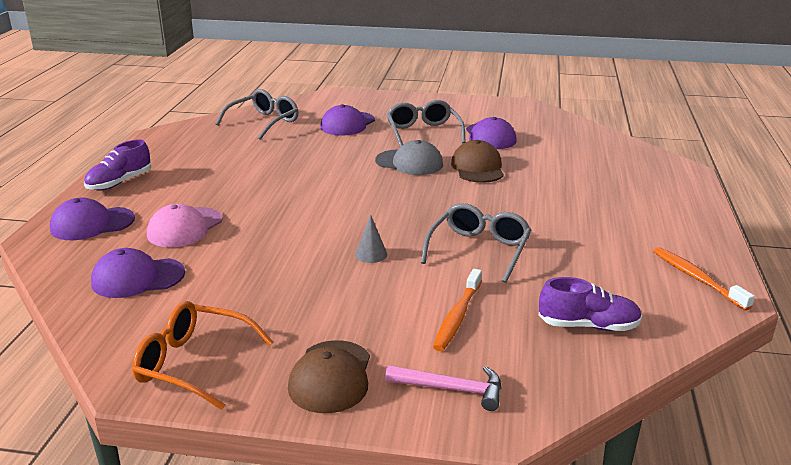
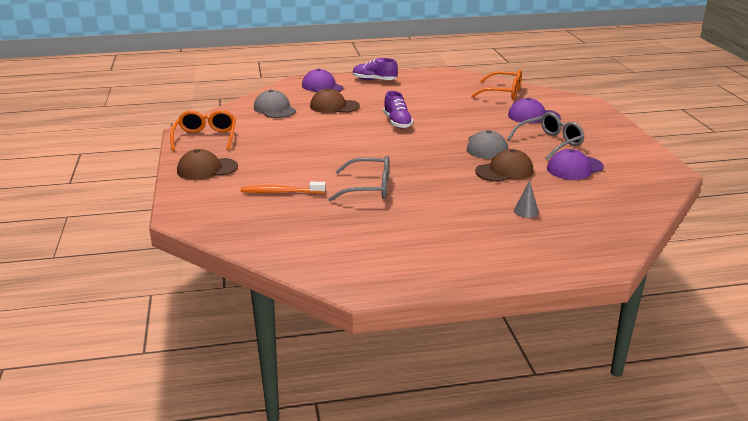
camera: 70 degrees right, 0 degrees up
purple cap [91,248,185,298] -> grey cap [254,90,296,118]
pink cap [147,204,222,247] -> brown cap [310,88,360,113]
grey glasses [216,89,298,140] -> orange glasses [471,70,522,100]
grey cone [355,215,387,263] -> grey cone moved to [514,180,539,218]
pink hammer [385,365,501,411] -> none
purple shoe [539,277,642,331] -> purple shoe moved to [383,91,413,129]
orange toothbrush [653,247,755,311] -> none

